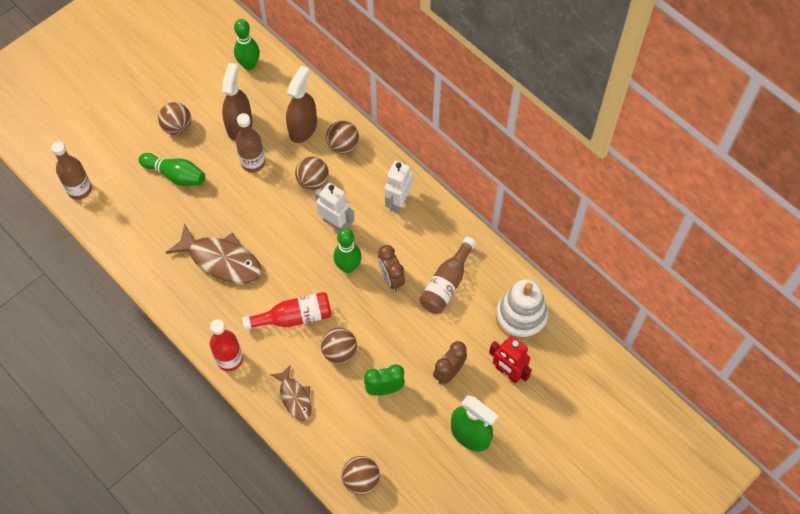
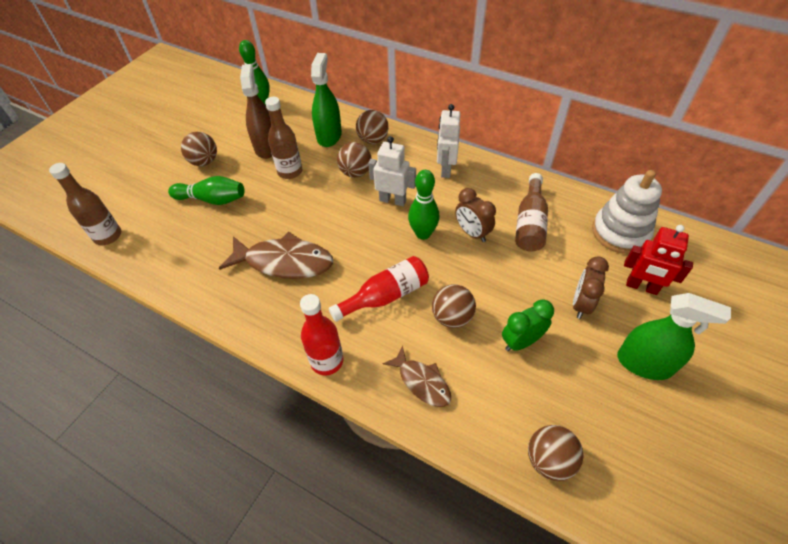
camera: 15 degrees left, 10 degrees down
brown spray bottle [286,66,317,143] -> green spray bottle [311,53,342,147]

